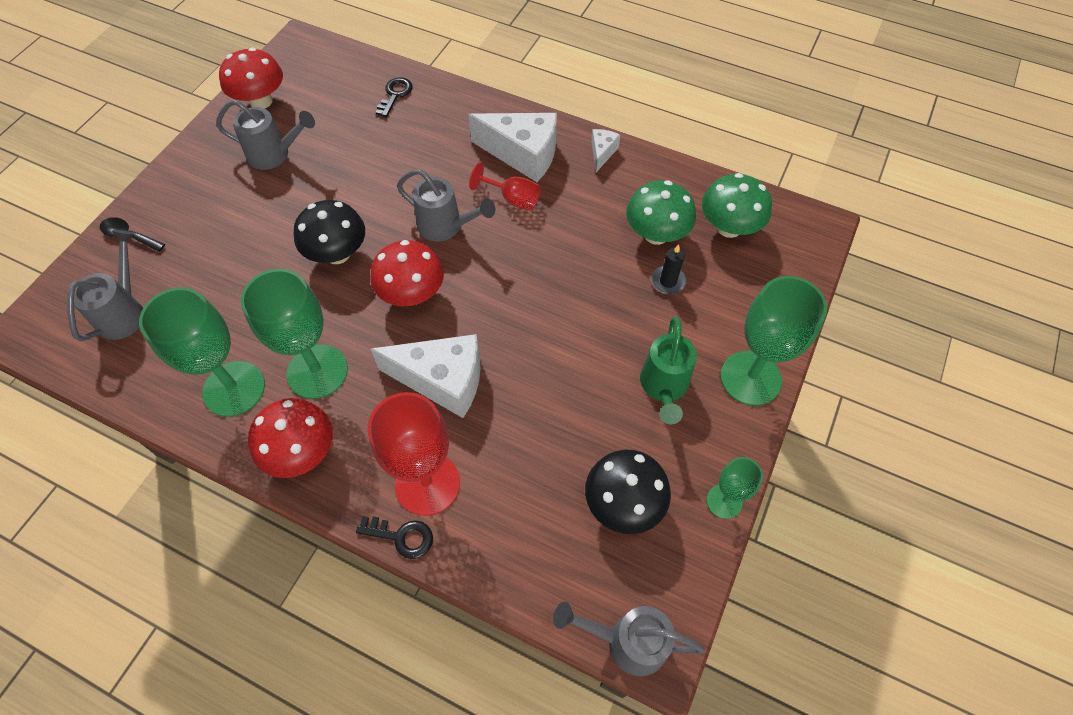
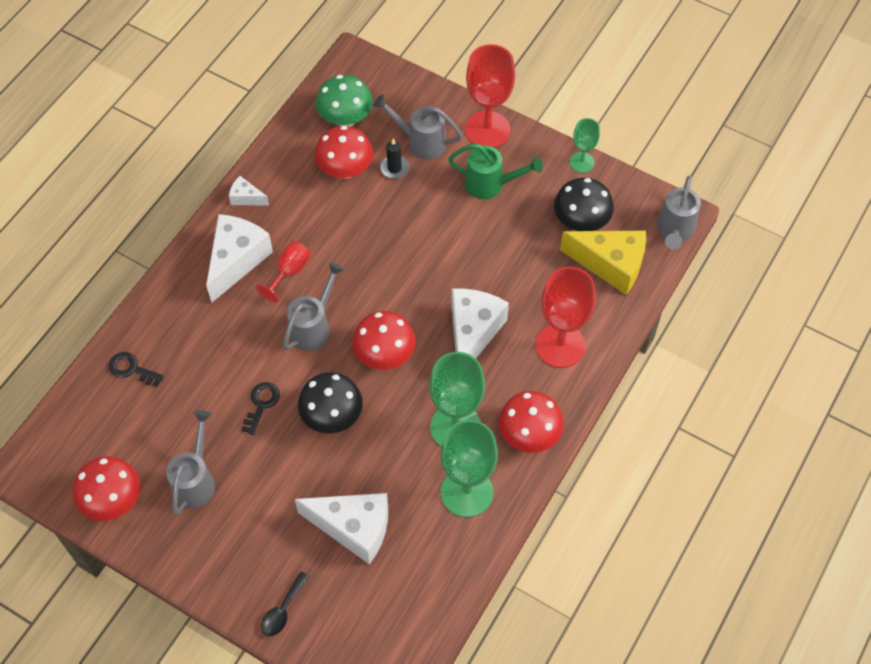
camera: 85 degrees left, 0 degrees up
grey watering can [67,230,143,341] -> grey watering can moved to [373,94,462,160]
black key [356,516,433,559] -> black key moved to [242,382,280,435]
green mushroom [626,180,696,245] -> red mushroom [315,126,373,179]
green goblet [720,276,827,406] -> red goblet [465,44,515,148]
none -> white cheese [295,493,388,565]
none -> yellow cheese [560,231,646,295]

